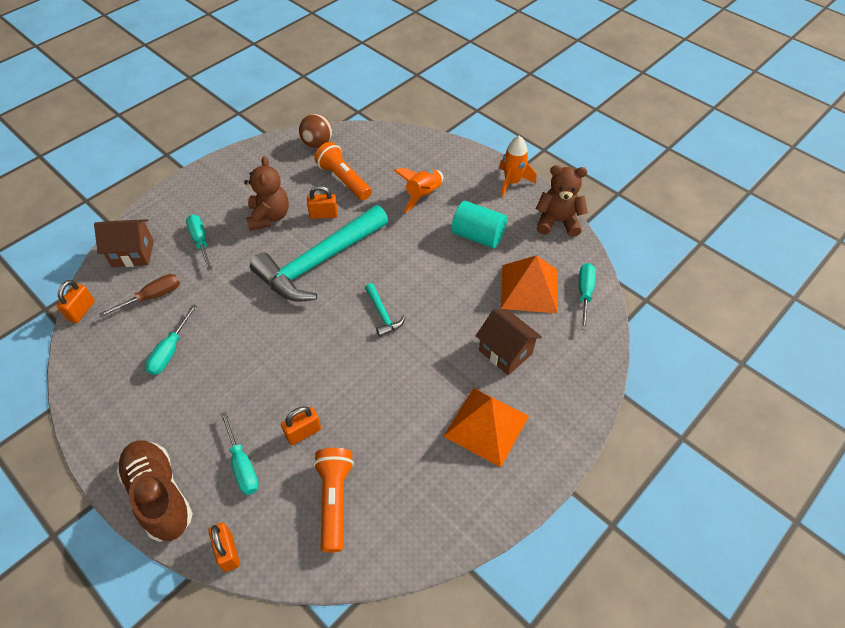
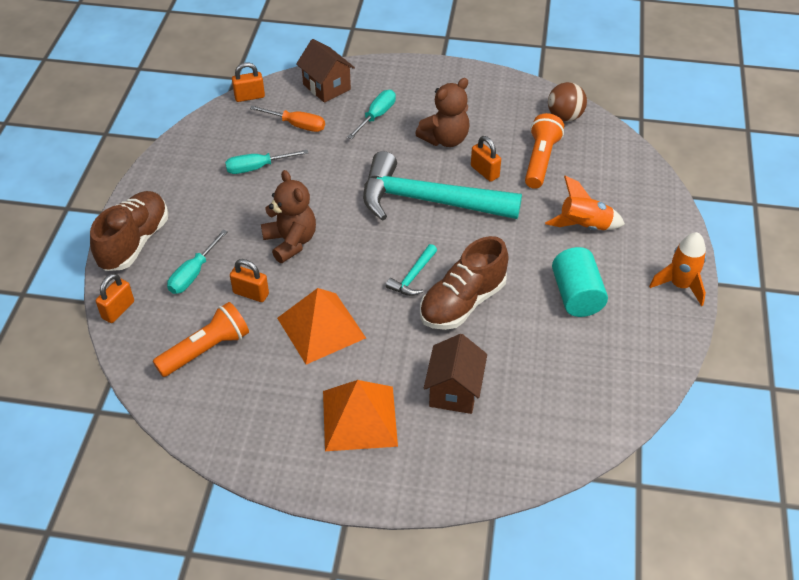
camera: 55 degrees right, 5 degrees down
brown screwdriver [99,274,180,317] -> orange screwdriver [250,106,325,132]
orange pyramid [501,255,558,314] -> orange pyramid moved to [277,288,366,365]
brown teddy bear [536,165,588,237] -> brown teddy bear moved to [261,170,316,263]
turquoise screwdriver [579,263,596,330] -> none
none -> brown shoe [420,236,509,330]

